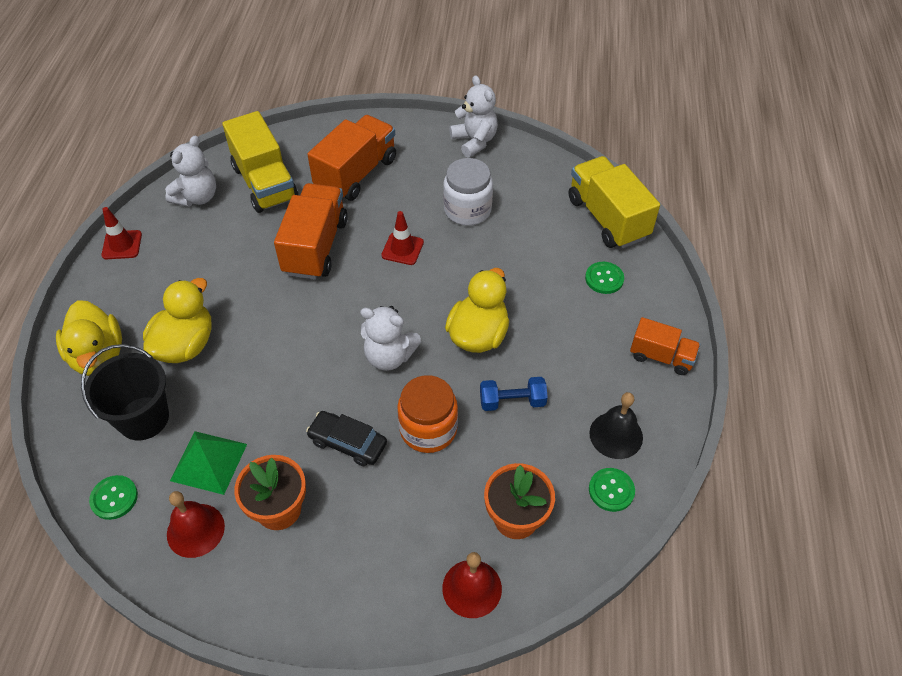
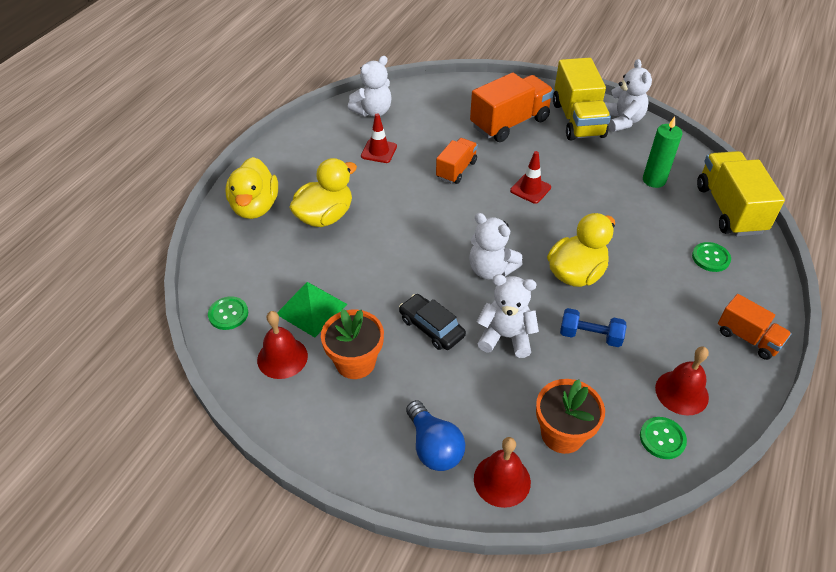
camera: 20 degrees right, 5 degrees down
black bucket [81,344,169,440] -> none
red traffic cone [101,207,142,259] -> red traffic cone moved to [361,113,397,163]
yellow truck [222,111,298,213] -> yellow truck moved to [553,58,611,140]
orange truck [274,183,348,280] -> orange truck [436,138,478,184], size x0.59
orange jar [397,375,458,453] -> white teddy bear [477,274,539,358]
white jar [443,158,493,226] -> none
black bell [589,392,643,459] -> red bell [655,347,709,415]
none -> blue light bulb [406,400,465,471]
none -> green candle [643,116,682,188]

